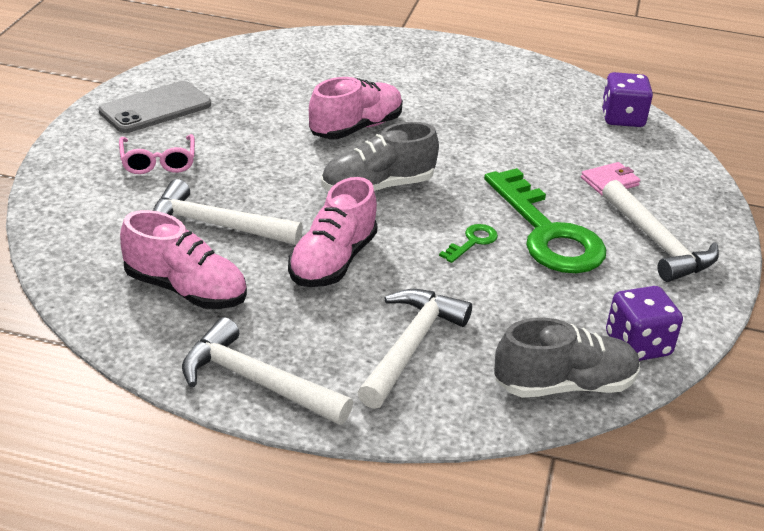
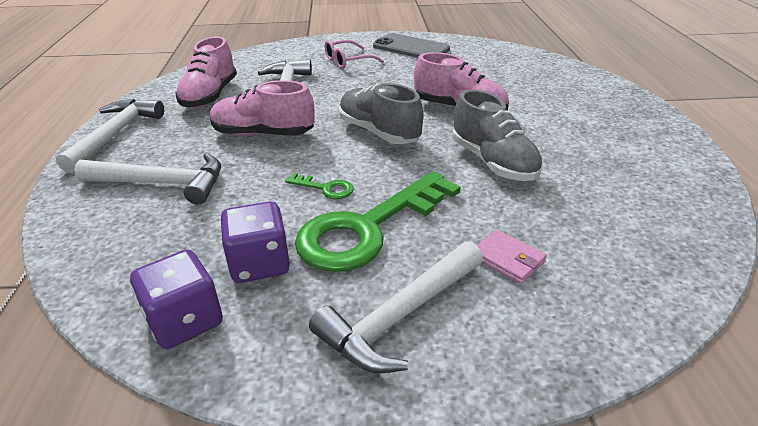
camera: 75 degrees right, 0 degrees up
grey shoe [494,318,640,398] -> grey shoe moved to [452,90,543,181]
purple dice [602,72,653,127] -> purple dice moved to [221,201,290,283]

